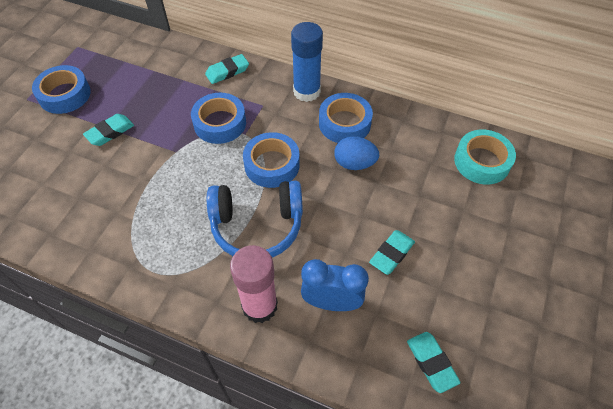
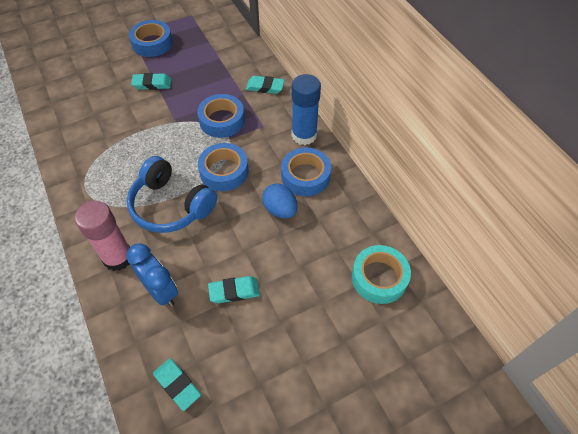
camera: 40 degrees right, 0 degrees up
turquoise eraser [407,332,461,393] -> turquoise eraser turned 60 degrees counterclockwise [153,359,201,411]

